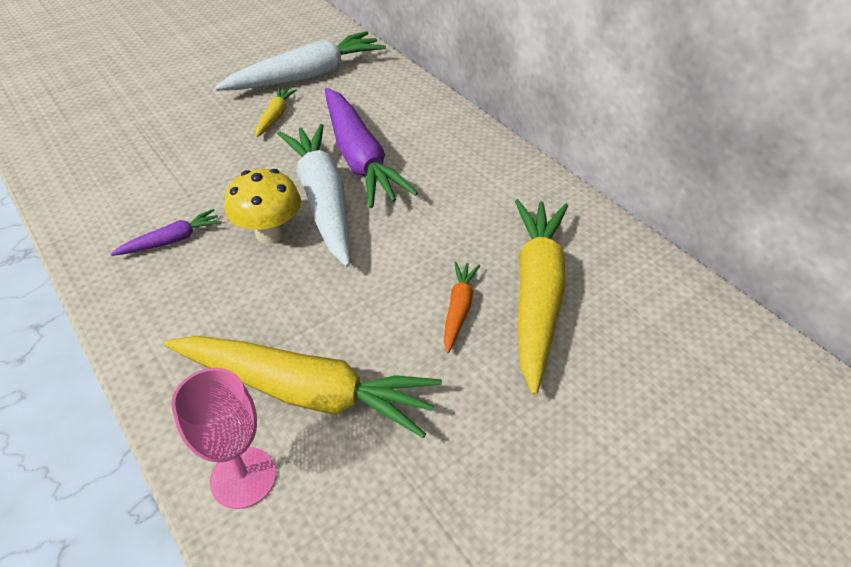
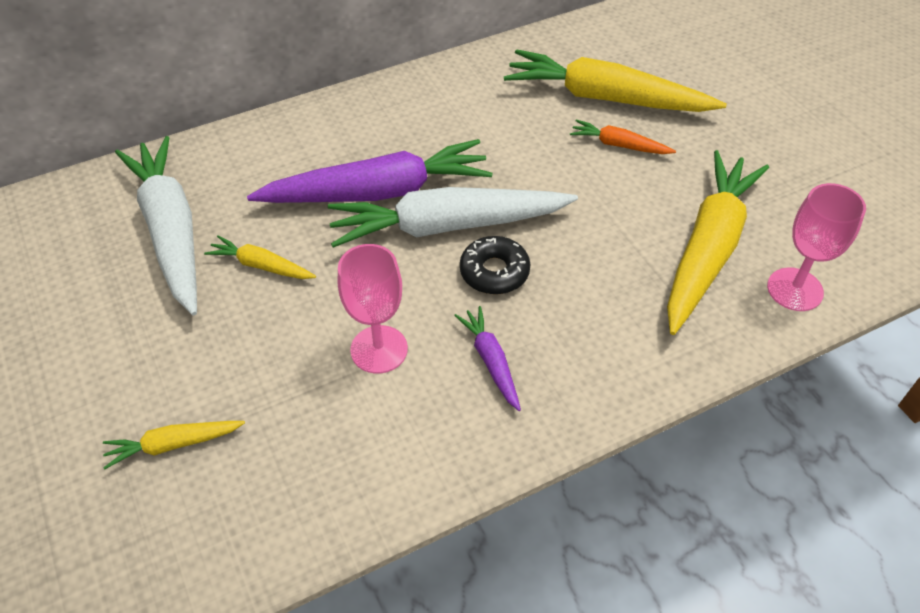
camera: 80 degrees left, 5 degrees up
yellow mushroom [225,169,301,244] -> black donut [460,236,531,294]
none -> yellow carrot [103,421,245,469]
none -> pink goblet [338,244,408,373]

